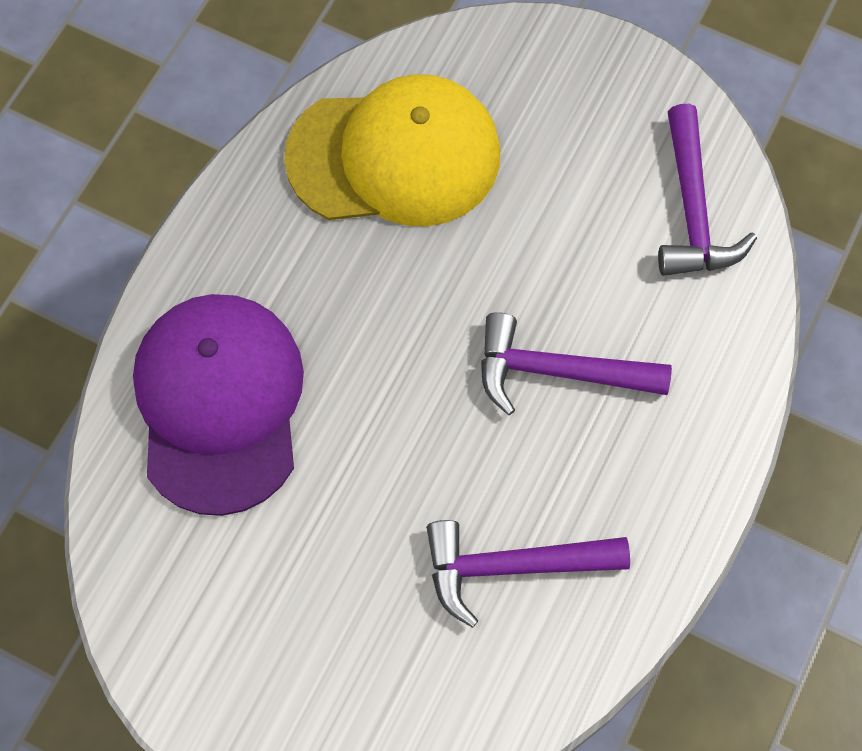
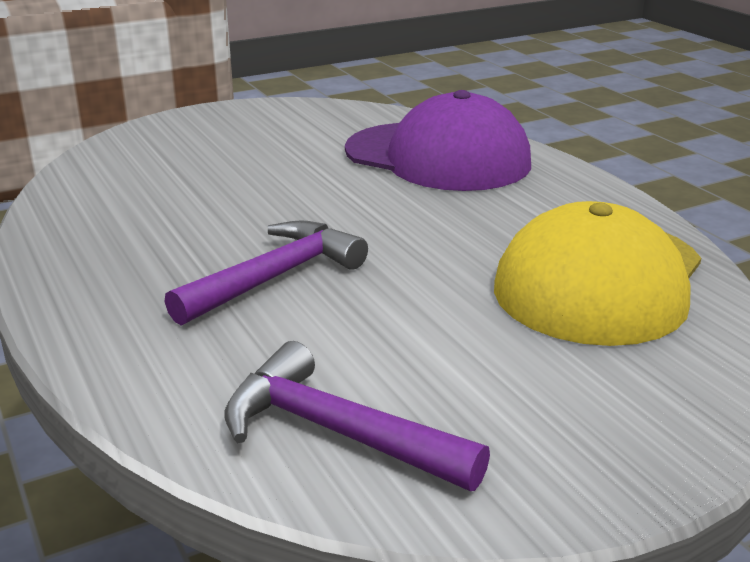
camera: 125 degrees right, 40 degrees down
purple hammer [427,520,630,628] -> none

